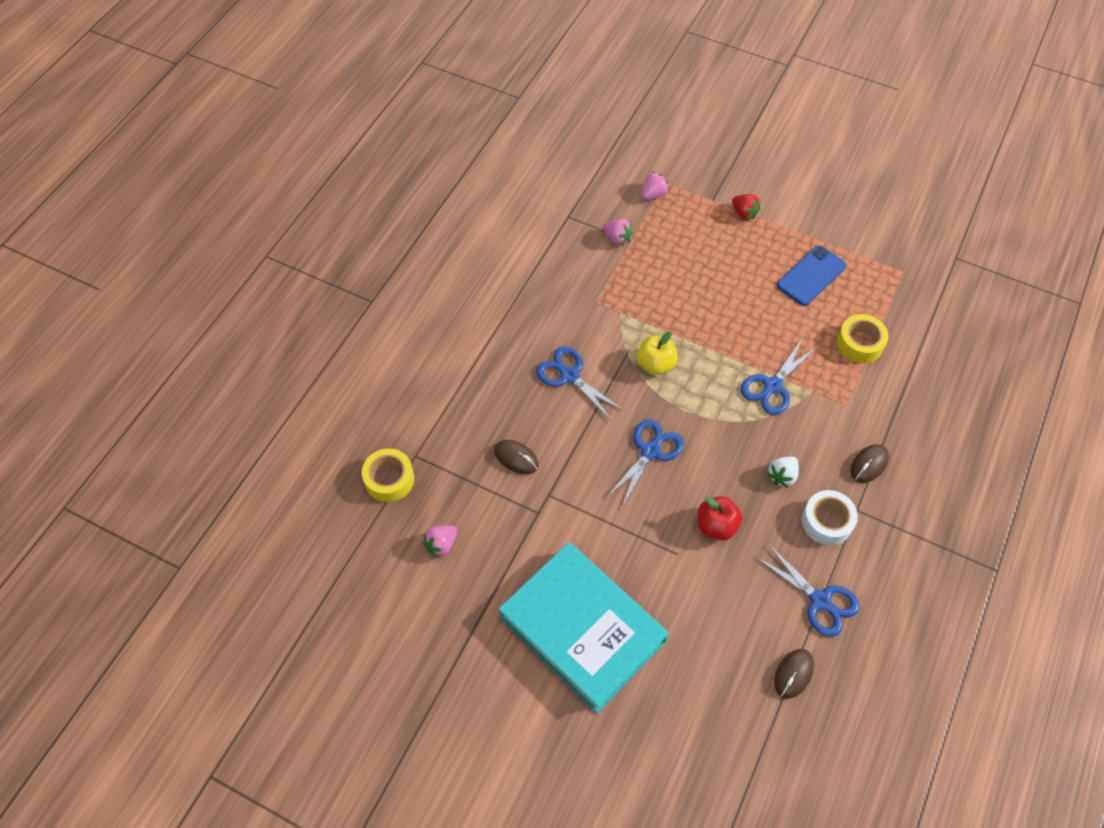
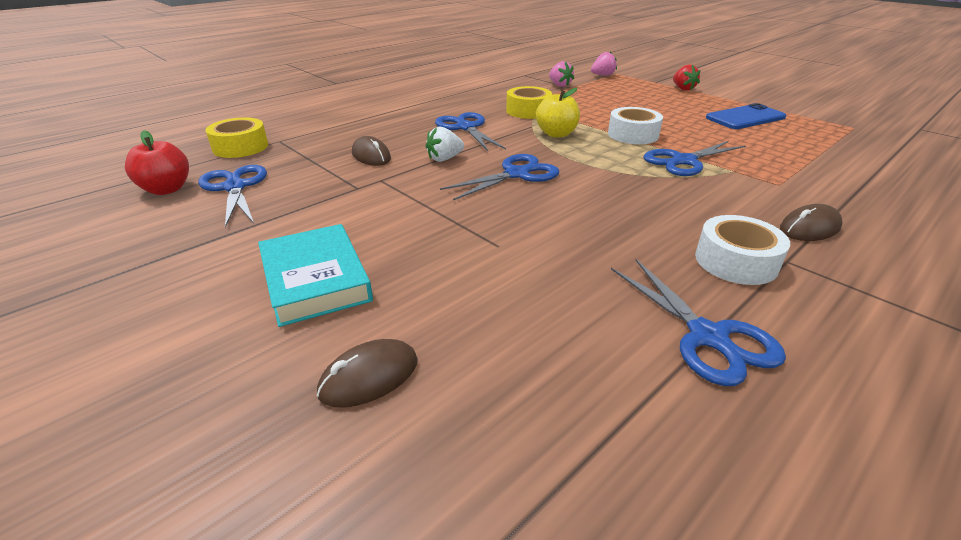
camera: 20 degrees right, 25 degrees down
pink strawberry [423,525,457,558] -> blue scissors [198,165,267,228]
turquoise book [498,542,669,713] -> turquoise book [258,224,373,327], size x0.56
red apple [698,496,743,540] -> red apple moved to [125,130,189,195]
white strawberry [767,457,799,488] -> white strawberry moved to [426,126,464,162]
brown mouse [774,649,814,699] -> brown mouse moved to [317,339,418,408]
yellow tape [837,314,889,363] -> yellow tape moved to [506,86,552,119]
none -> white tape [608,107,663,144]

